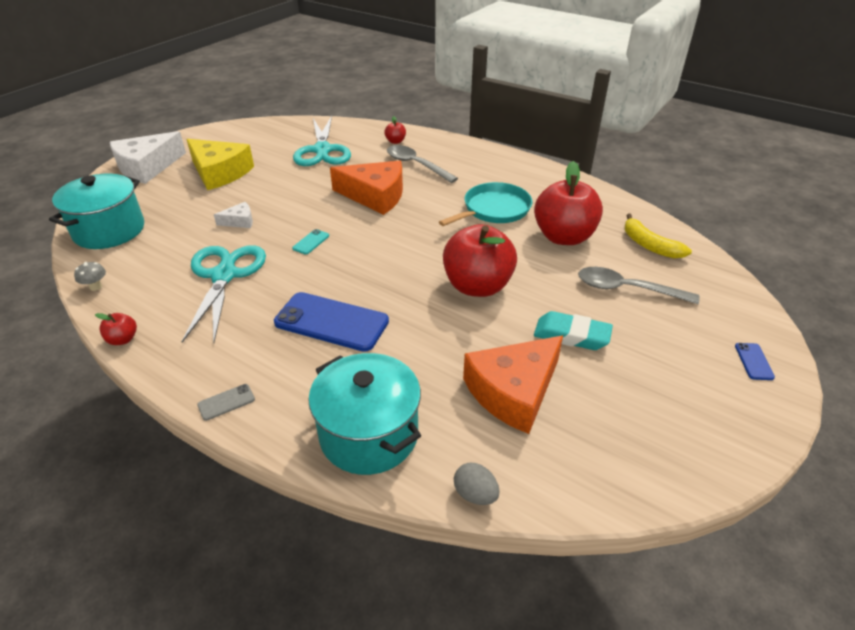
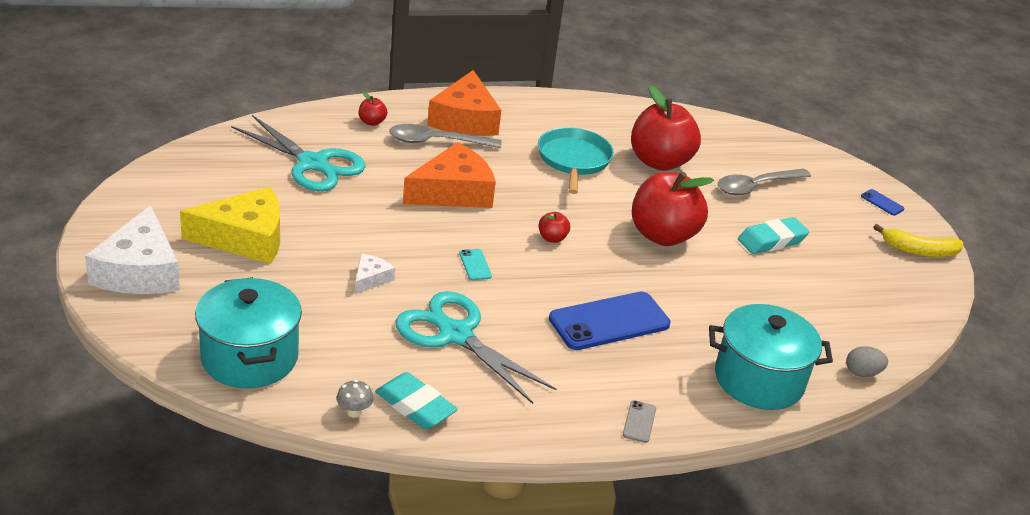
camera: 50 degrees left, 5 degrees down
red apple [95,313,137,345] -> red apple moved to [539,212,570,243]
orange cheese [463,336,563,434] -> orange cheese moved to [427,70,501,136]
yellow banana [625,214,692,258] -> yellow banana moved to [873,224,963,257]
none -> turquoise eraser [375,372,458,429]

